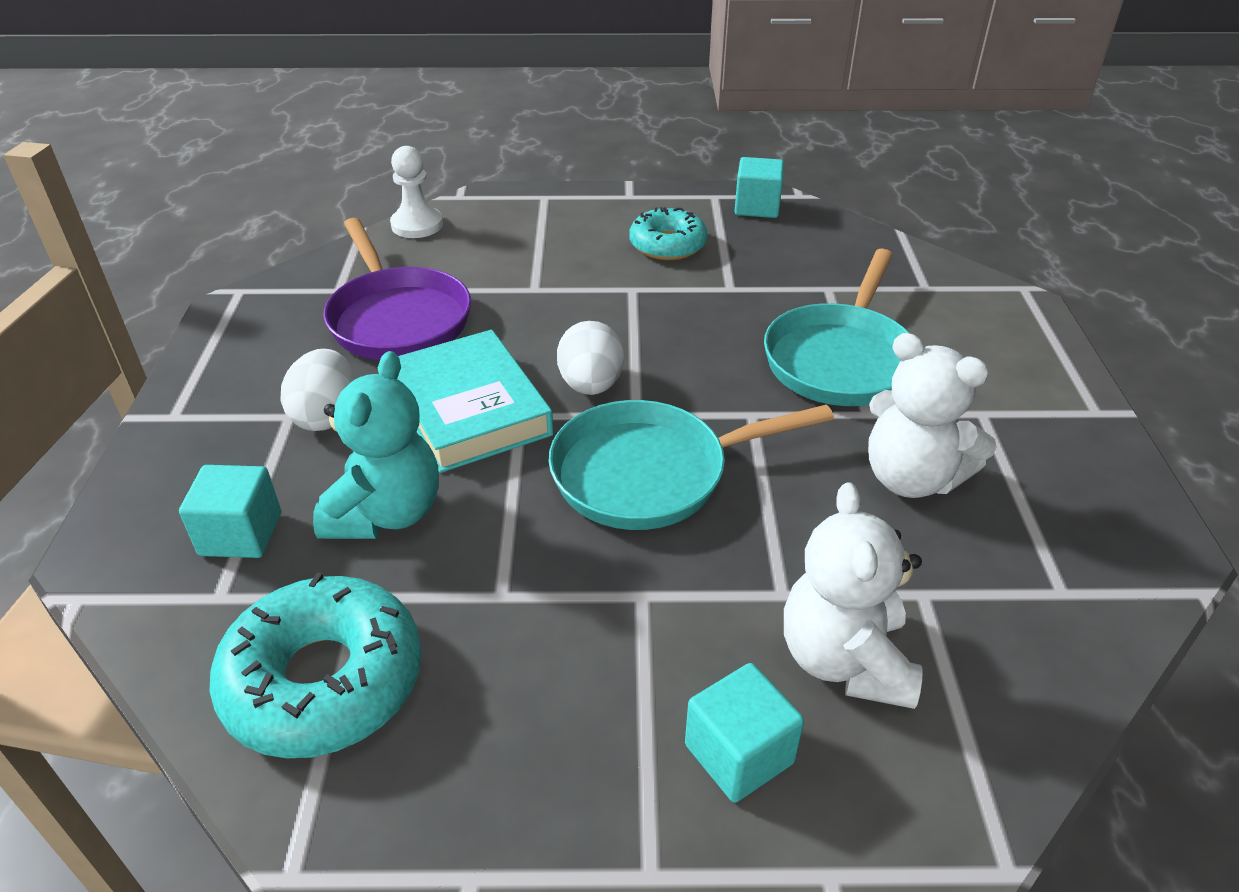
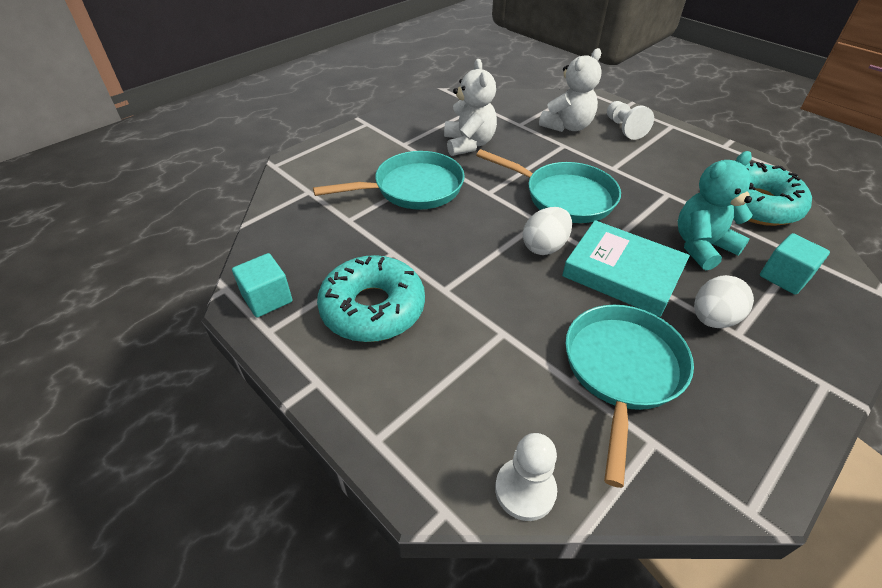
camera: 135 degrees left, 5 degrees up
purple pan [323,218,471,360] -> turquoise pan [565,305,694,488]
turquoise book [397,330,554,473] -> turquoise book turned 75 degrees counterclockwise [562,220,690,317]
turquoise donut [629,207,708,260] -> turquoise donut [317,255,425,342], size x1.54
turquoise cube [685,663,804,803] -> white pawn [607,101,654,140]

